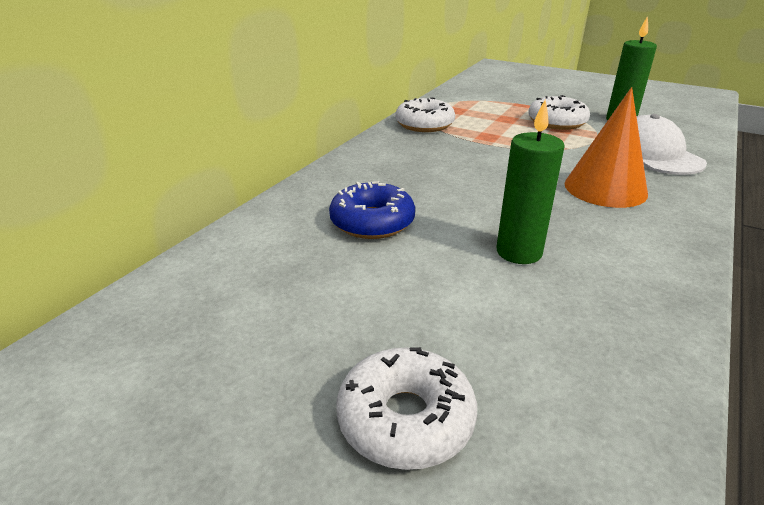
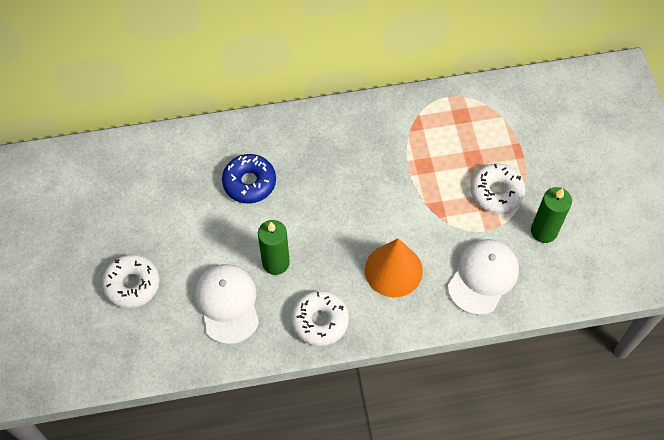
camera: 50 degrees right, 30 degrees up
white donut [396,97,455,132] -> white donut moved to [291,291,349,346]
none -> white cap [195,264,259,344]

